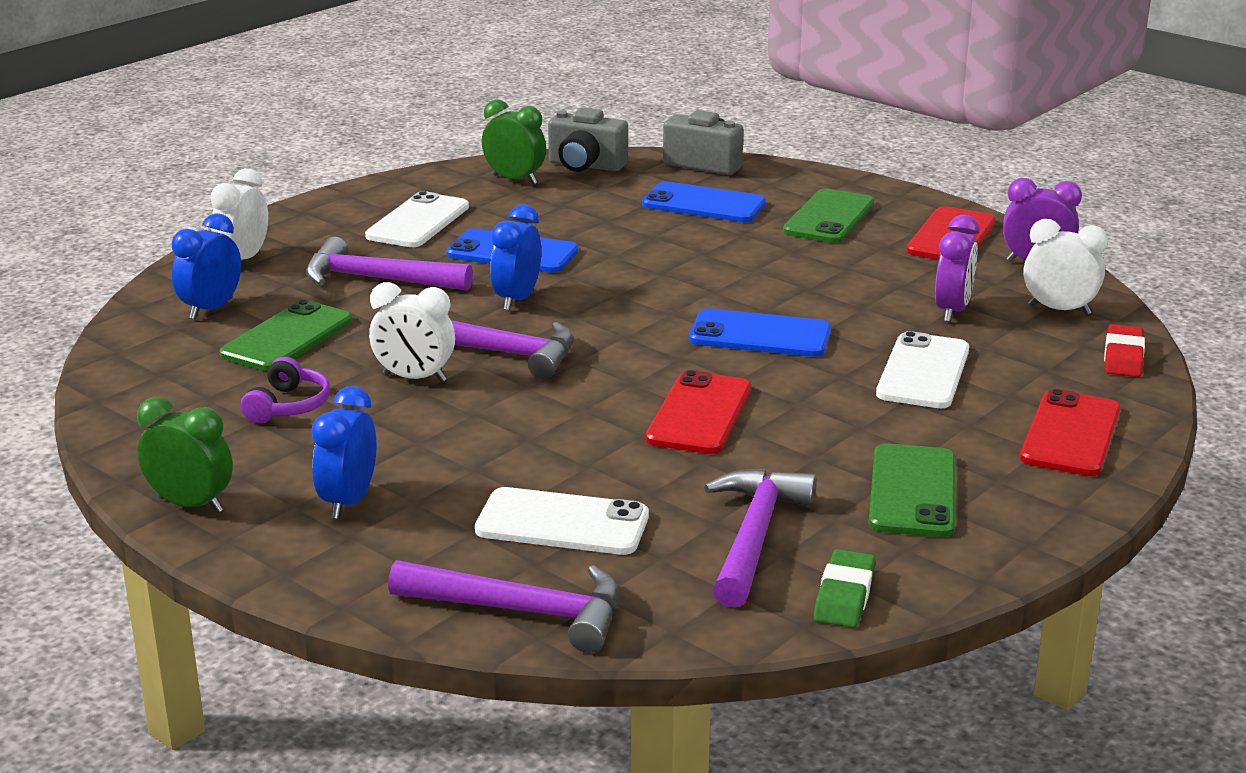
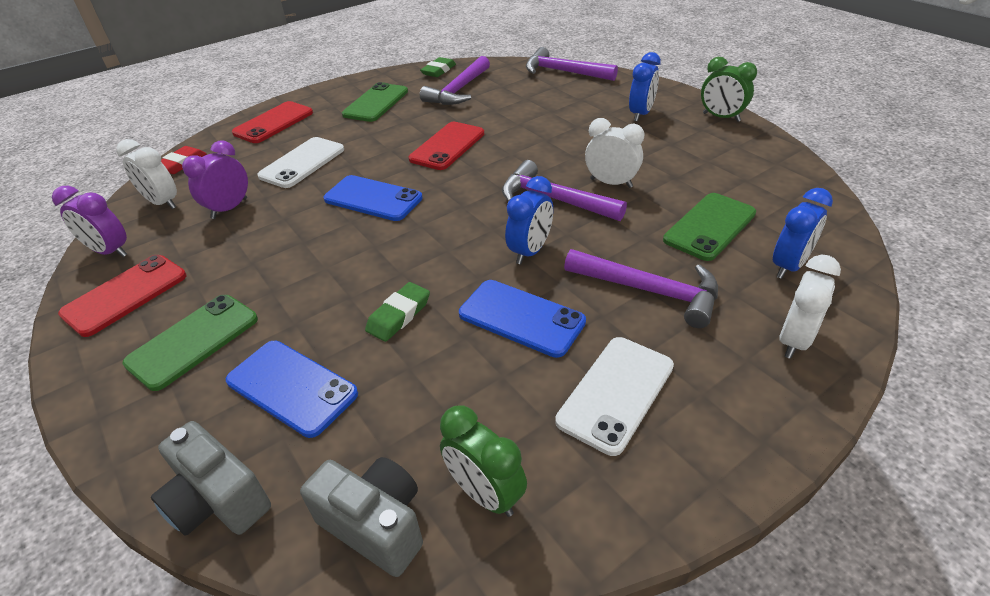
camera: 165 degrees left, 15 degrees up
purple headphones [241,357,330,423] -> none
white phone [475,487,649,555] -> none
none -> green eraser [365,282,430,342]

